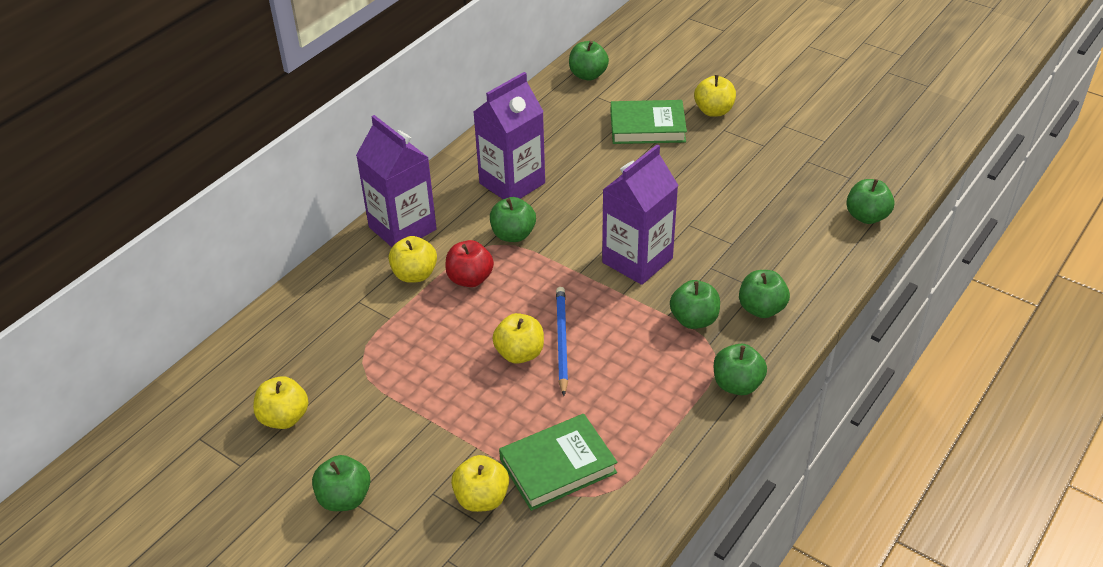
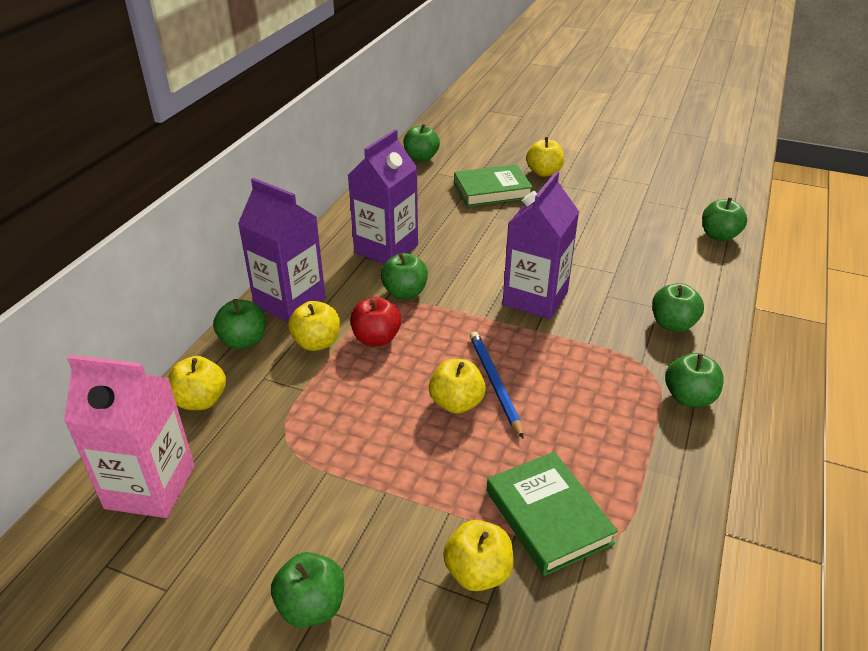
camera: 15 degrees left, 5 degrees down
yellow apple [253,376,309,429] -> yellow apple moved to [168,356,226,410]
green book [499,414,618,511] -> green book turned 75 degrees counterclockwise [487,452,618,576]
green apple [670,280,720,329] -> green apple moved to [213,299,266,349]
none -> pink carton [64,355,195,518]

